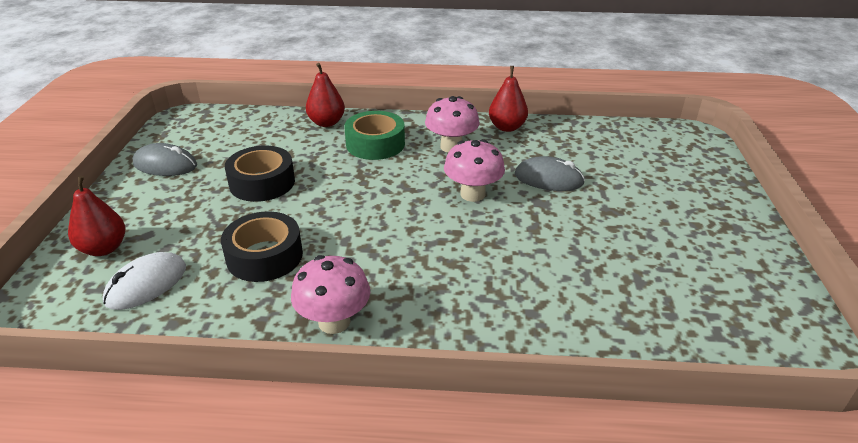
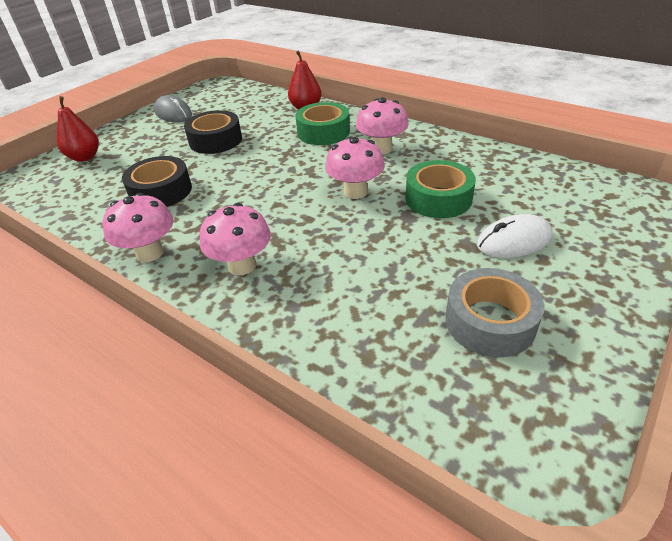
camera: 35 degrees right, 5 degrees up
white mouse [103,252,186,310] -> white mouse moved to [477,214,553,258]
red pear [489,66,528,132] -> none
grey mouse [515,156,585,191] -> green tape [405,160,476,218]
none -> pink mushroom [200,203,271,275]
none -> grey tape [445,268,544,357]

